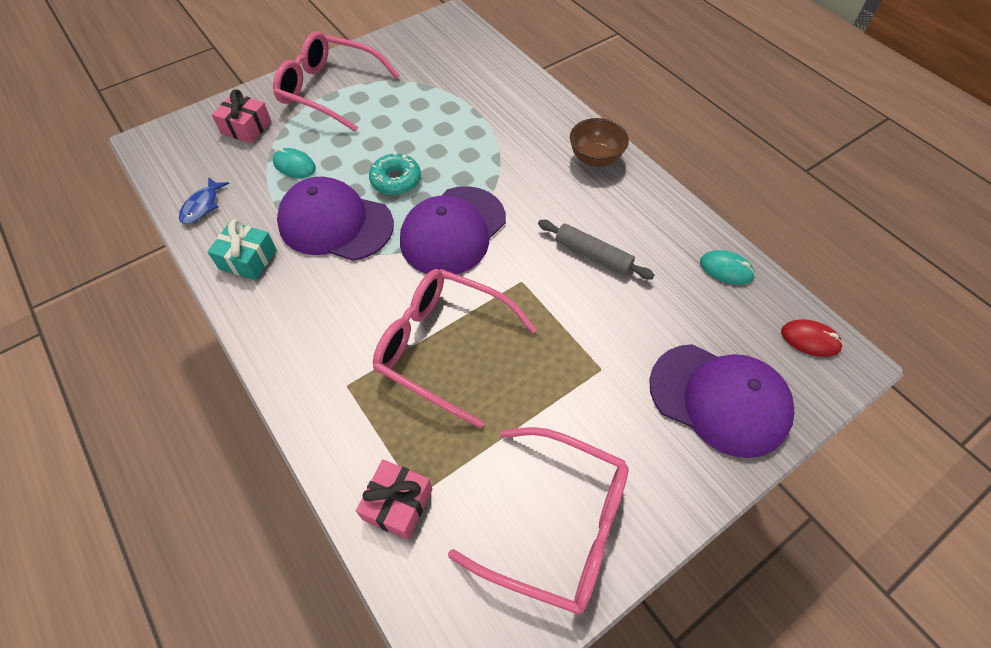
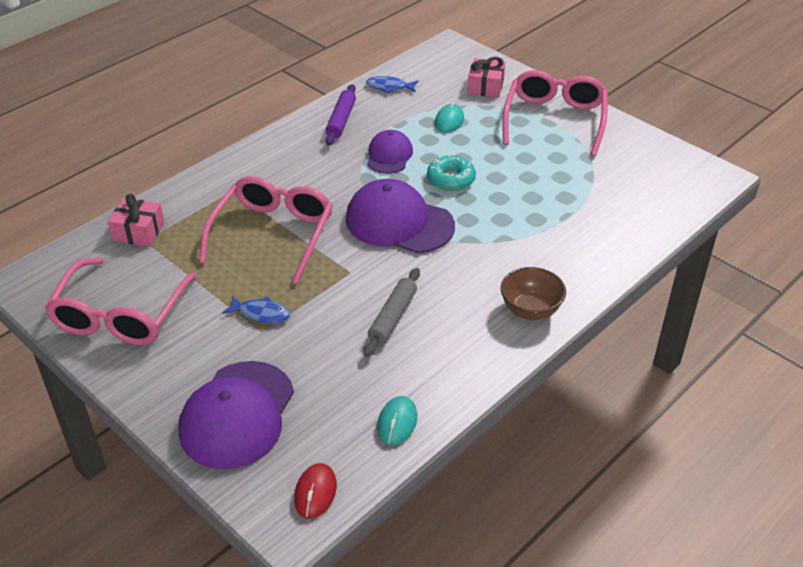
camera: 80 degrees right, 15 degrees down
turquoise gift [207,219,277,280] -> purple rolling pin [326,84,356,146]
purple cap [277,177,394,261] -> purple cap [367,130,413,174], size x0.58
none -> blue fish [222,295,290,323]

